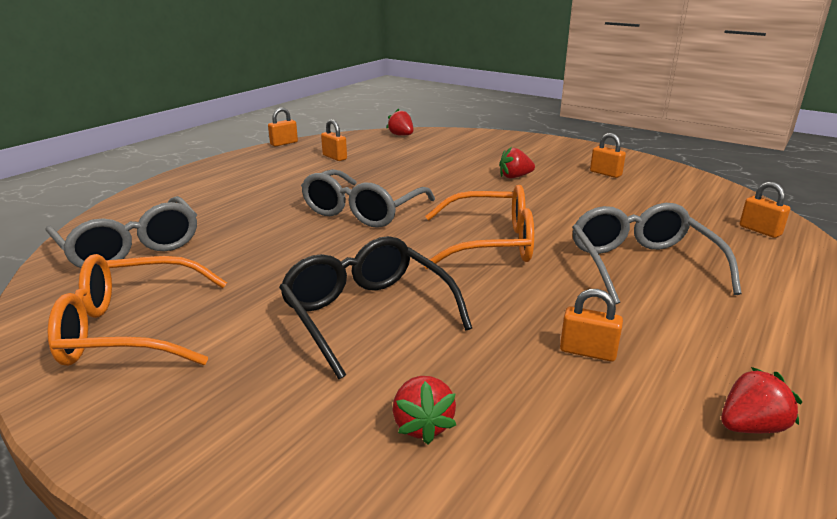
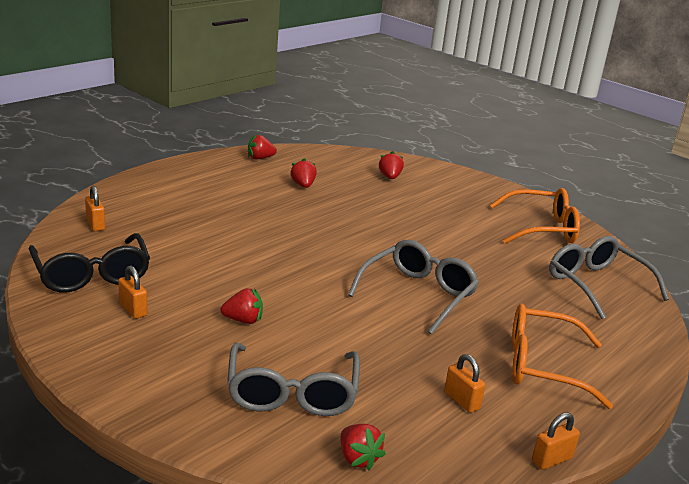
camera: 175 degrees left, 0 degrees up
black glasses [279,236,472,379] -> black glasses moved to [29,233,150,293]
orange glasses [424,185,534,269] -> orange glasses moved to [512,304,613,409]
orange padlock [560,289,623,361] -> red strawberry [290,158,317,188]
grey glasses [572,203,741,305] -> grey glasses moved to [227,342,360,416]

